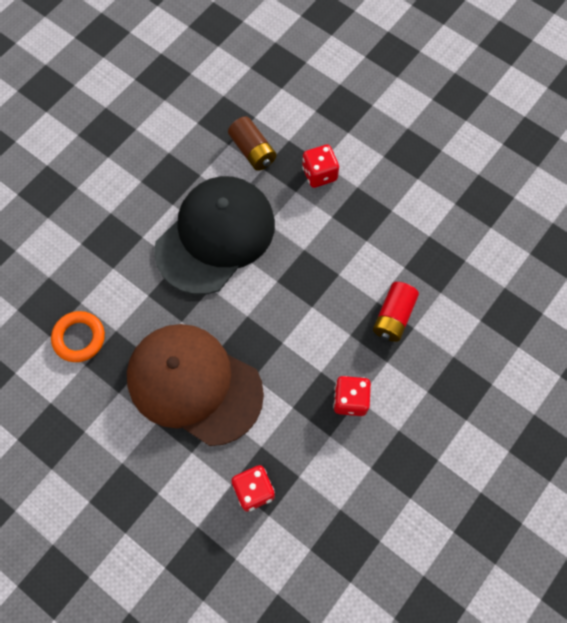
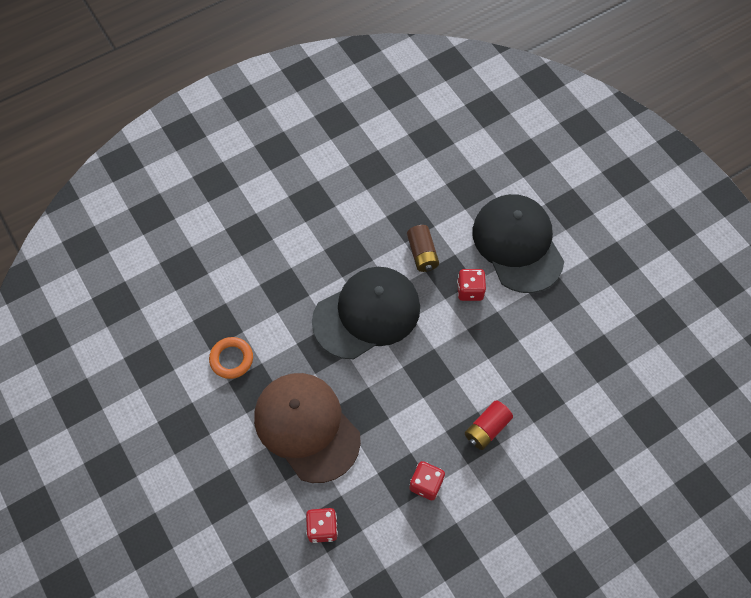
camera: 20 degrees right, 5 degrees down
none -> black cap [472,194,564,293]

